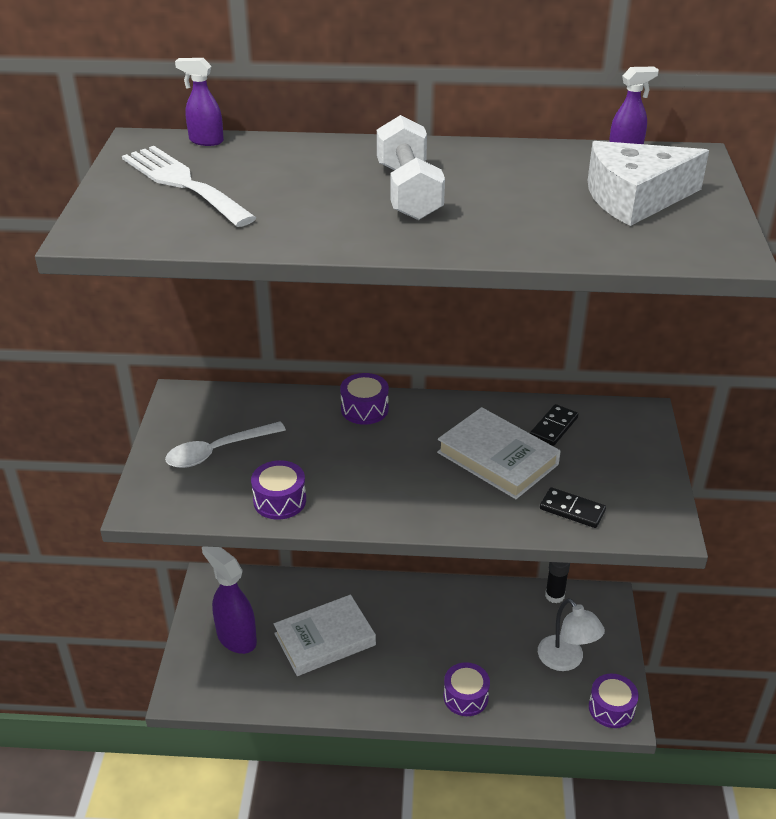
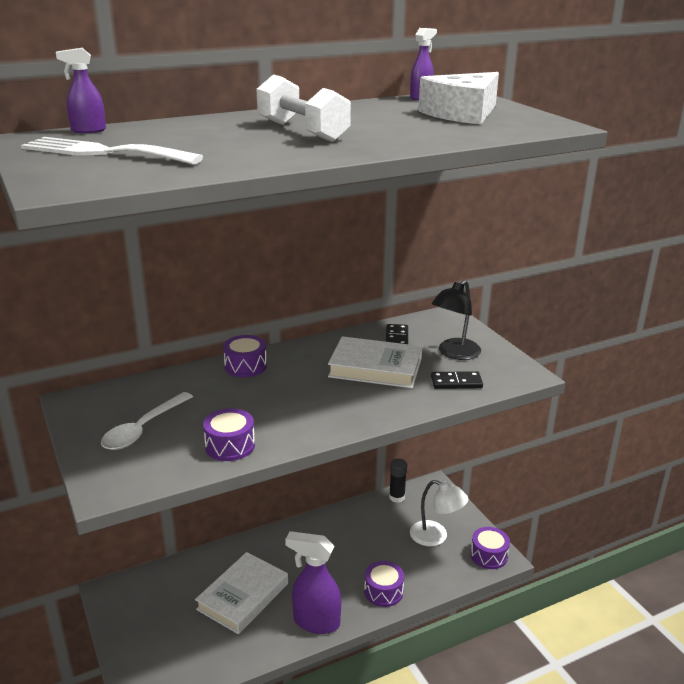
camera: 30 degrees left, 10 degrees down
purple spray bottle [202,546,257,654] -> purple spray bottle moved to [285,531,341,634]
none -> black lamp [432,280,481,360]

